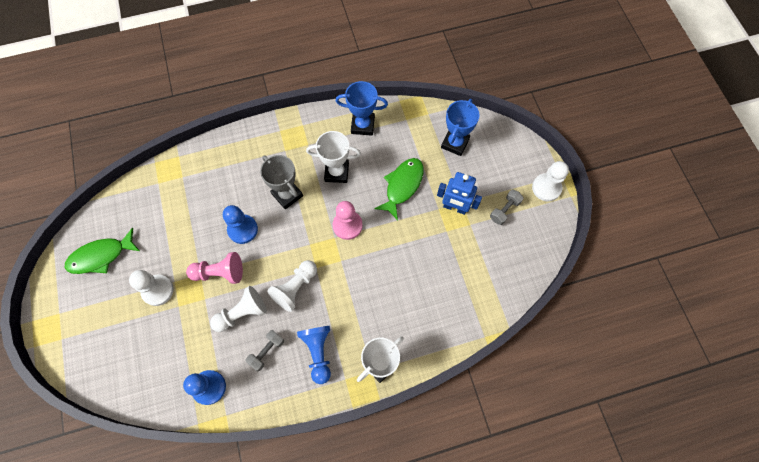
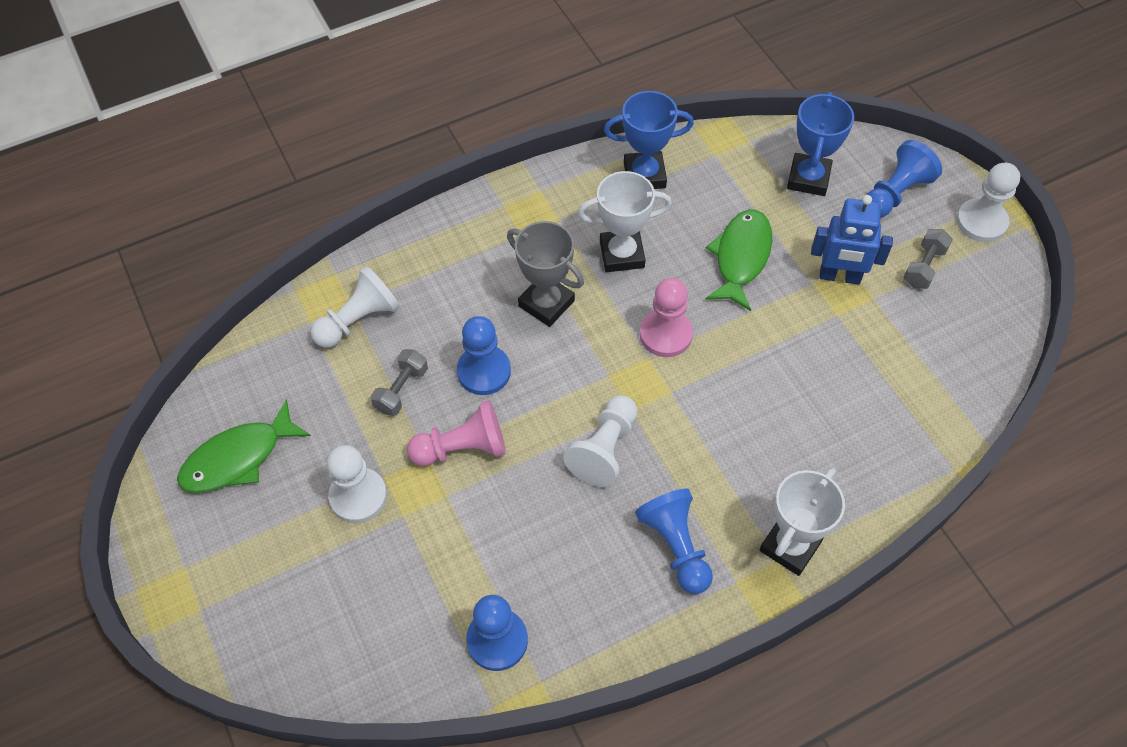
camera: 10 degrees left, 10 degrees down
white pawn [210,286,267,332] -> white pawn moved to [310,266,400,348]
grey dumbbell [245,330,284,371] -> grey dumbbell moved to [371,349,428,416]
none -> blue pawn [866,140,942,218]

